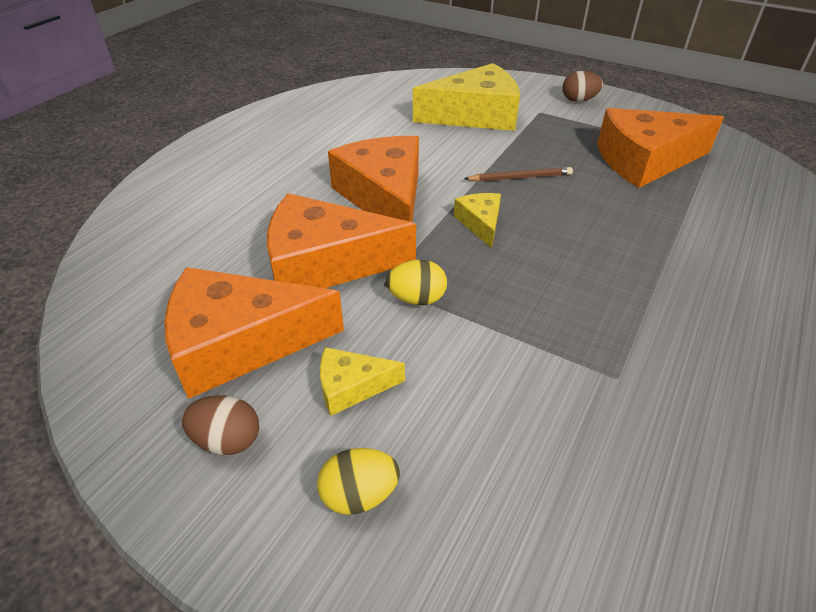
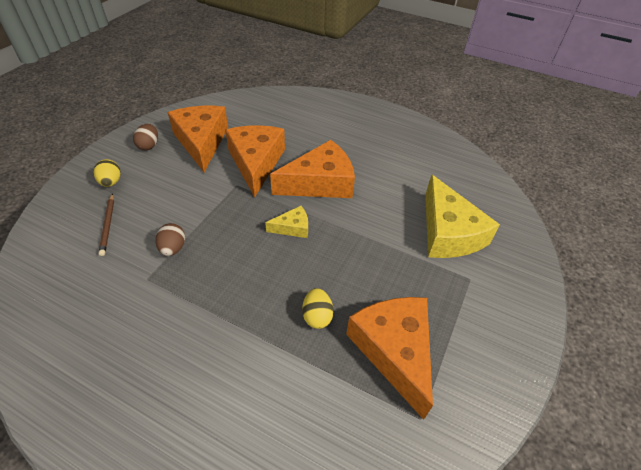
camera: 85 degrees right, 5 degrees up
yellow cheese [320,347,405,416] -> none
yellow egg [386,260,447,305] -> yellow egg moved to [302,288,334,329]
brown pencil [464,167,573,182] -> brown pencil moved to [99,193,114,256]
brown egg [562,71,603,102] -> brown egg moved to [155,223,185,256]

